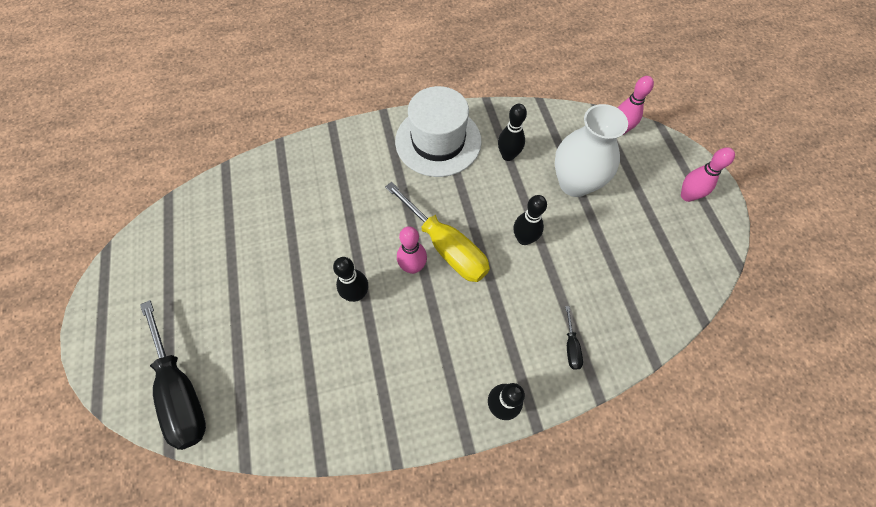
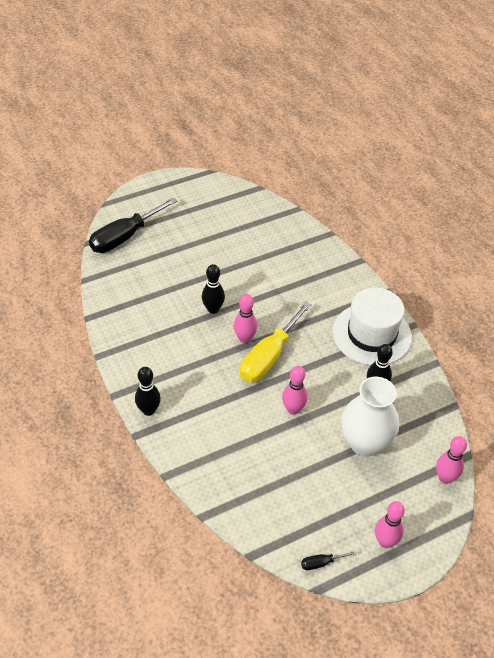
camera: 75 degrees right, 15 degrees down
black bowling pin [513,195,547,245] -> pink bowling pin [282,366,308,415]
black screwdriver [565,306,583,370] -> black screwdriver moved to [301,551,357,570]

